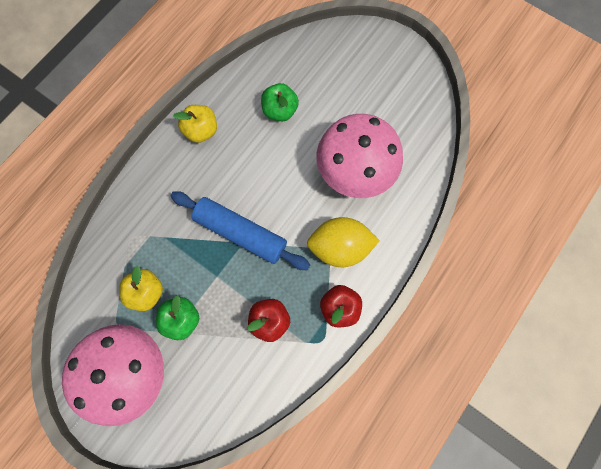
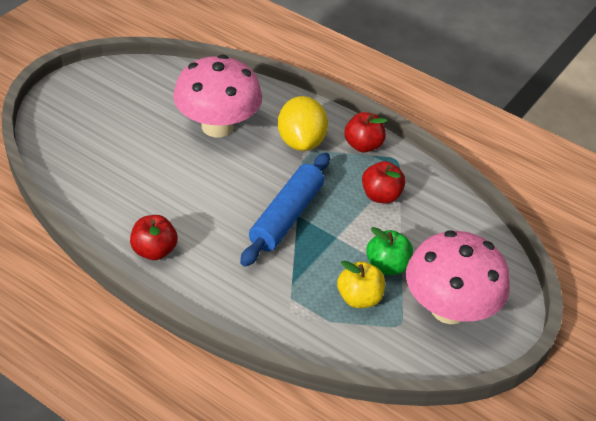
camera: 95 degrees left, 30 degrees down
yellow apple [173,105,217,143] -> red apple [130,215,178,260]
green apple [261,83,299,121] -> none

